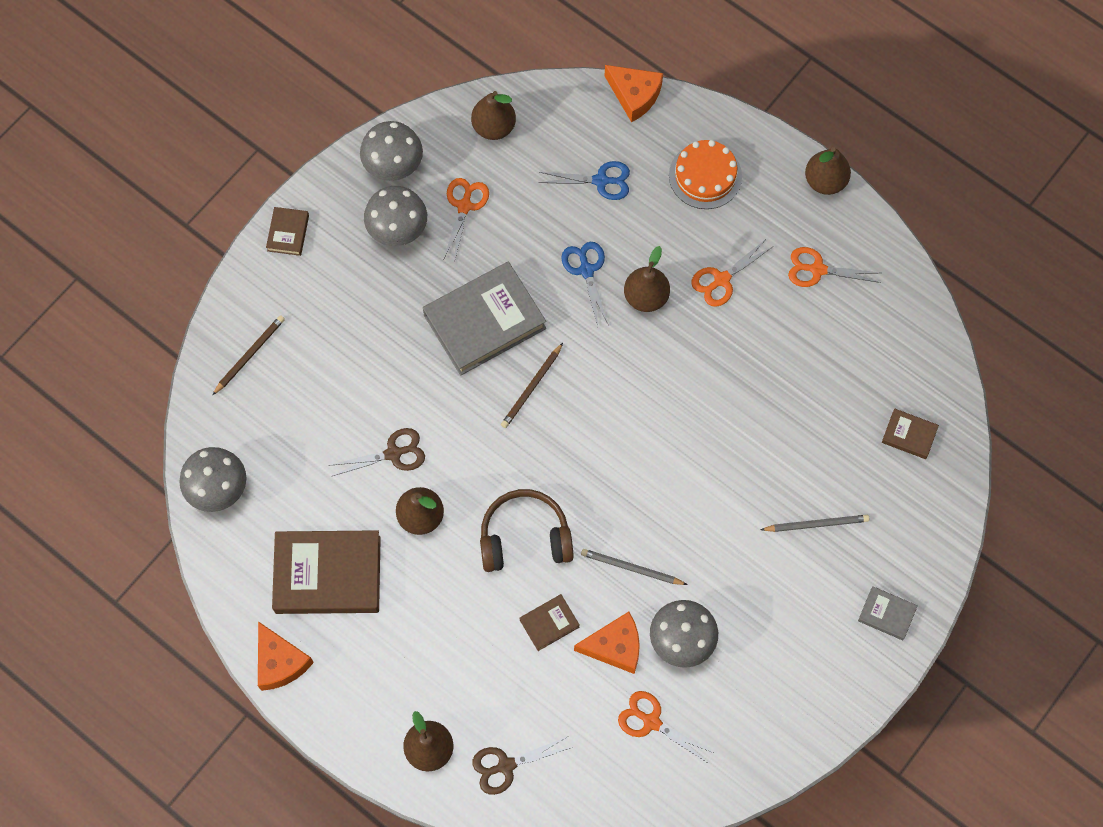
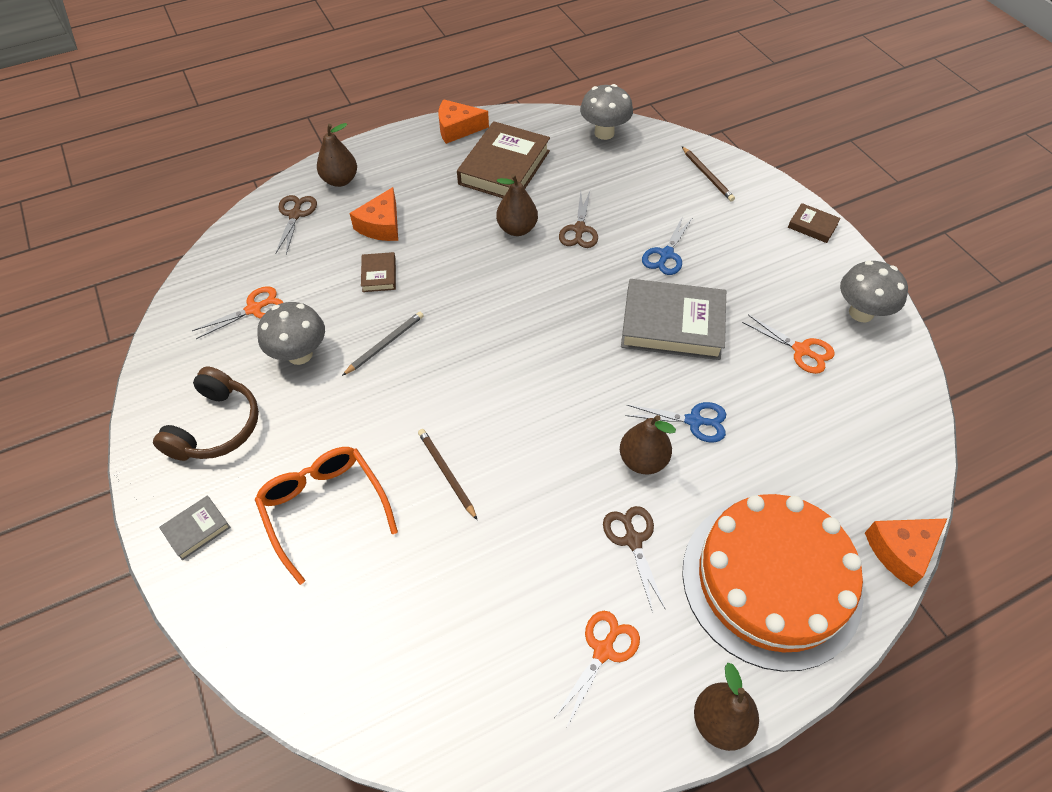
camera: 115 degrees right, 15 degrees down
grey mushroom [364,186,427,246] -> none
grey book [423,262,546,375] -> grey book turned 75 degrees counterclockwise [621,279,726,360]
brown pear [471,91,516,140] -> none
brown headphones [480,489,574,572] -> brown headphones moved to [153,367,259,461]
brown pencil [501,343,563,428] -> brown pencil moved to [418,429,477,520]
blue scissors [539,161,630,200] -> blue scissors moved to [642,216,692,275]
orange cheese [574,612,640,674] -> orange cheese moved to [350,187,398,241]
orange cake [669,140,742,209] -> orange cake [682,494,863,672], size x1.94
orange scissors [691,239,774,307] -> brown scissors [603,506,666,613]
grey pencil [760,515,869,532] -> orange glasses [255,447,398,585]
brown book [882,409,939,459] -> none

